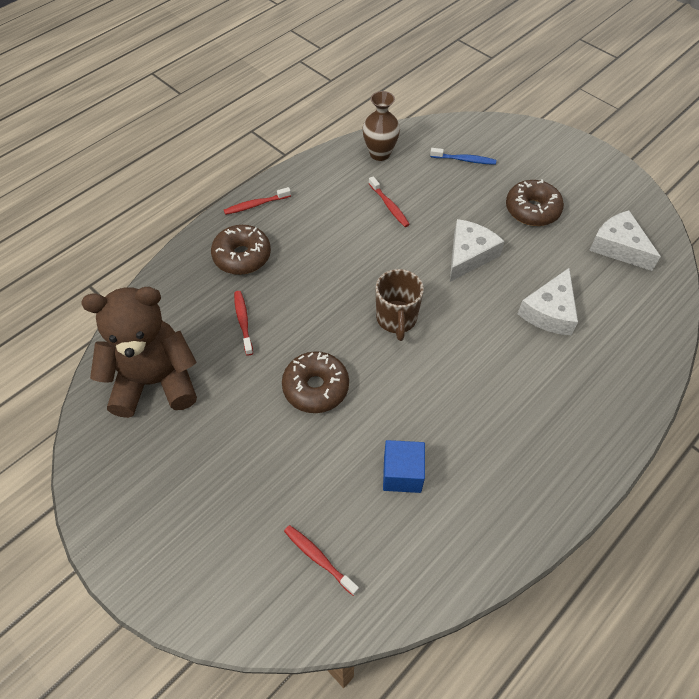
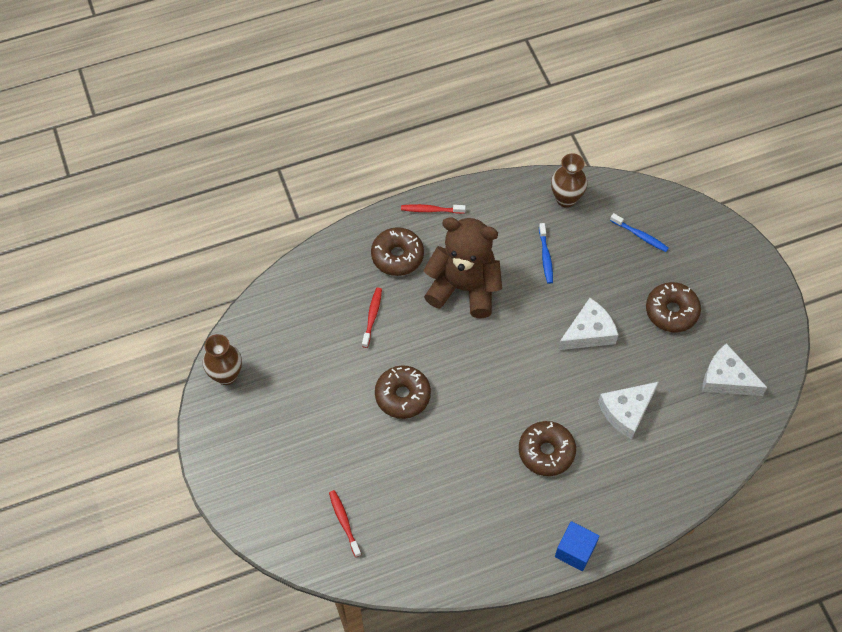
camera: 25 degrees right, 5 degrees up
brown teddy bear [82,287,197,418] -> brown teddy bear moved to [423,217,502,318]
red toothbrush [369,176,410,227] -> blue toothbrush [539,223,553,284]
brown mug [376,269,424,341] -> none
blue cube [383,440,425,493] -> blue cube moved to [555,521,599,571]
white cheese [589,210,661,271] -> white cheese turned 45 degrees counterclockwise [702,343,768,396]
none -> brown vase [203,334,242,385]
none -> brown donut [519,421,576,476]

